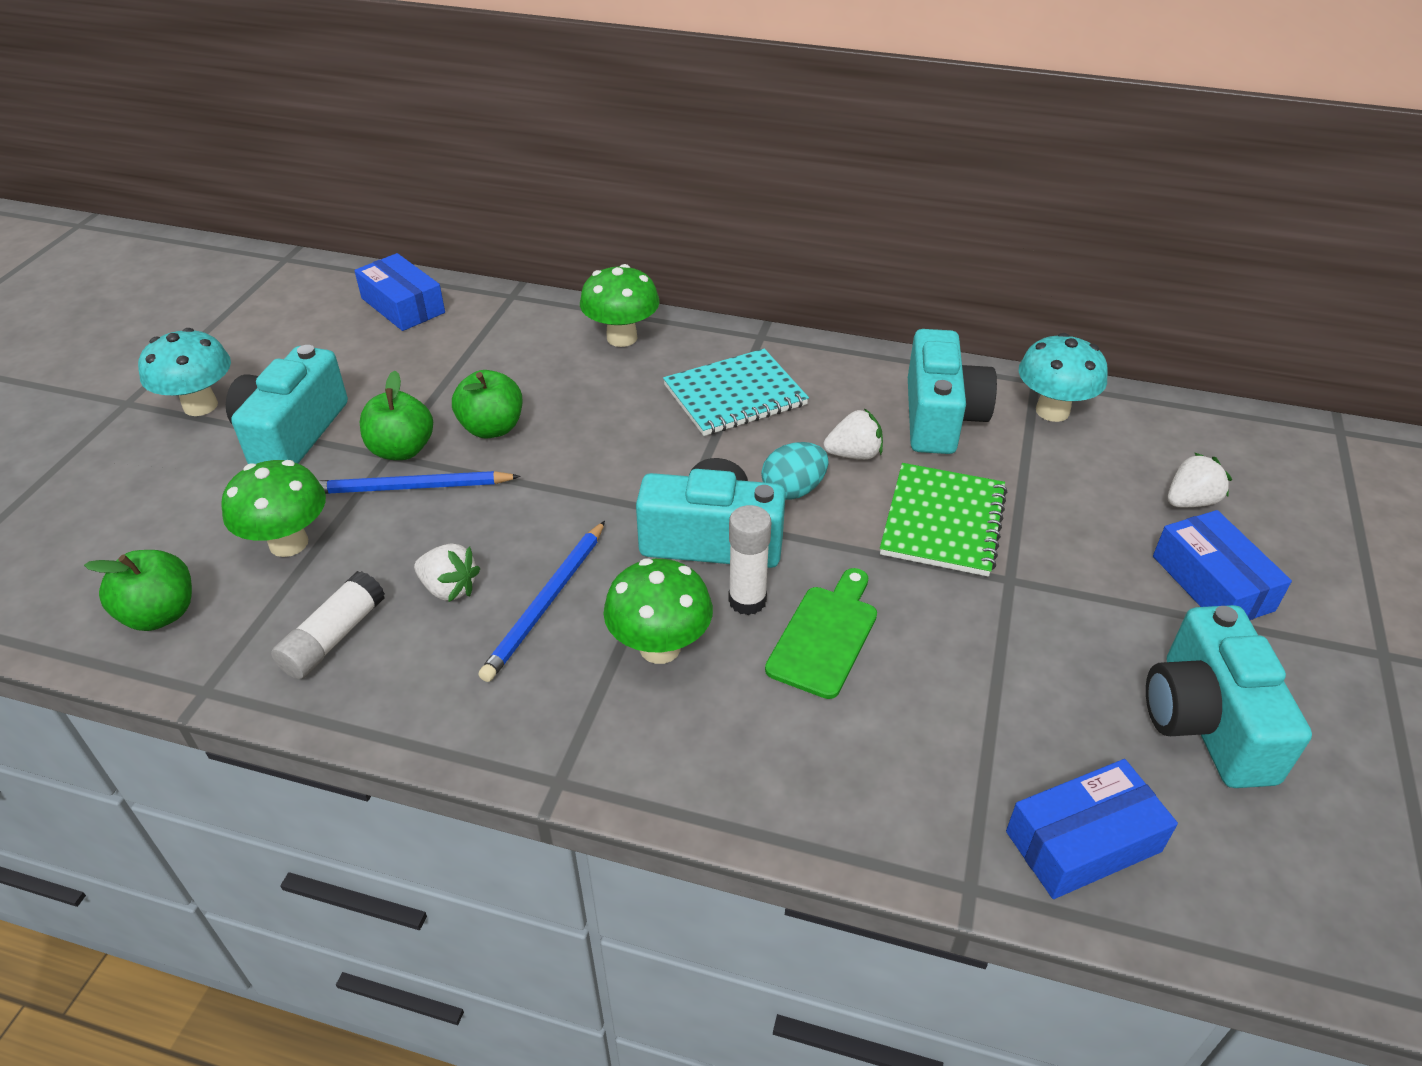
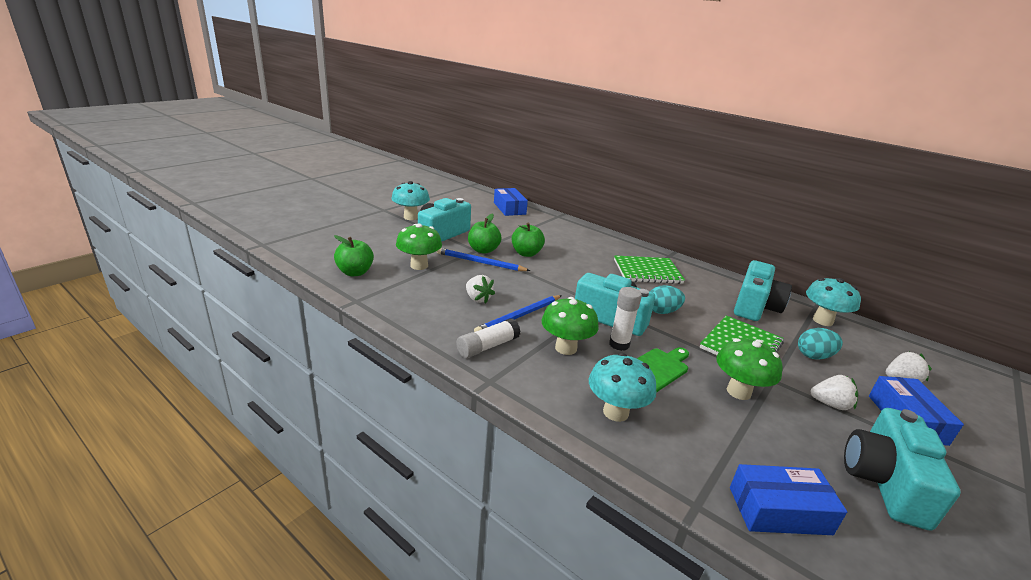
camera: 20 degrees right, 15 degrees down
white glue stick [271,571,385,679] -> white glue stick moved to [456,318,520,358]
green mushroom [580,264,660,347] -> green mushroom moved to [716,338,783,400]
turquoise notebook [663,349,809,436] -> green notebook [614,255,685,284]
white strawberry [824,409,883,460] -> white strawberry moved to [811,375,858,410]
none -> turquoise mushroom [589,353,656,422]
none -> turquoise egg [798,328,843,360]

